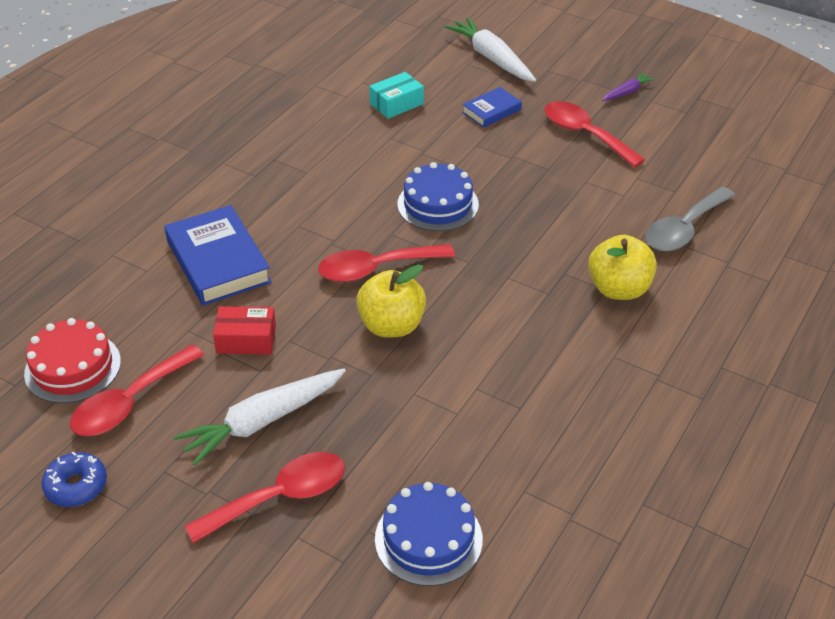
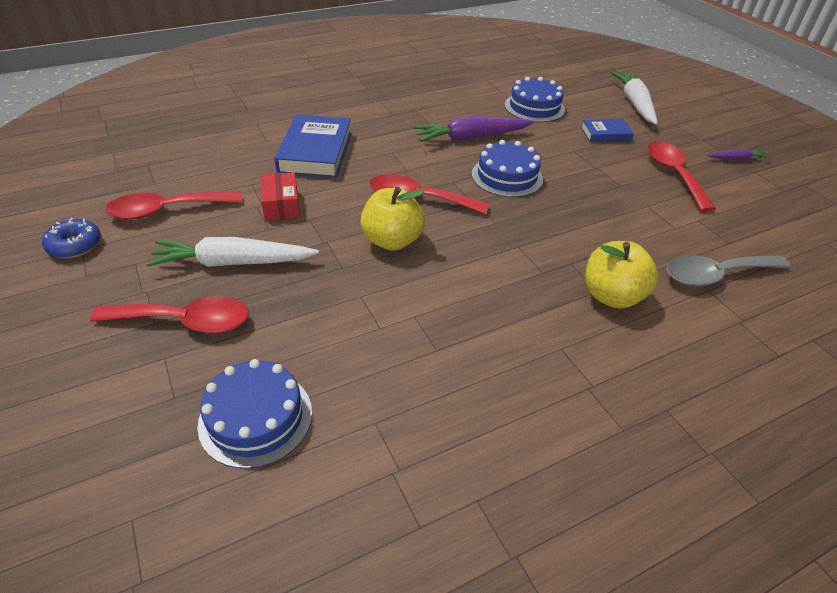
camera: 30 degrees right, 0 degrees up
red cake [24,318,121,403] -> none
red box [213,306,276,355] -> red box turned 45 degrees clockwise [261,172,300,221]
turquoise box [369,72,424,119] -> blue cake [505,77,565,122]
none -> purple carrot [414,116,534,142]

